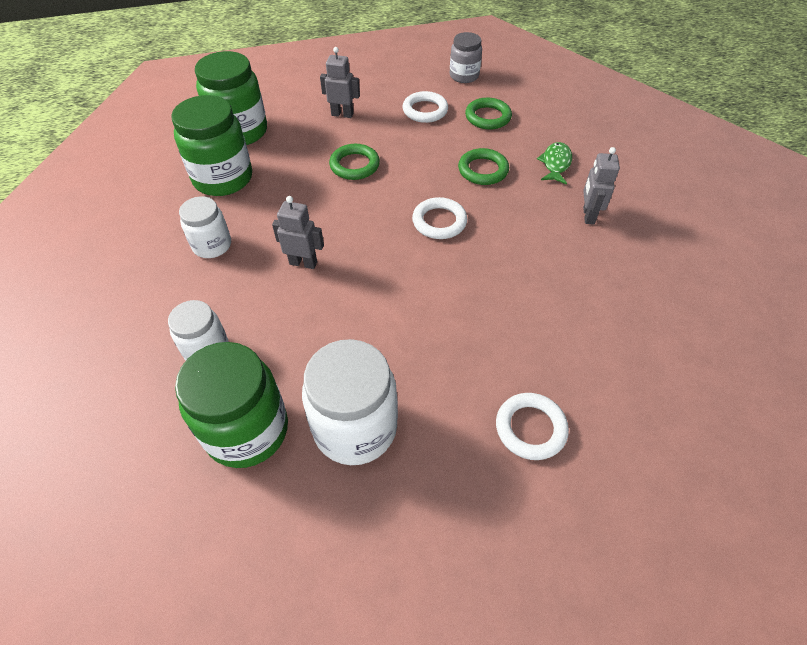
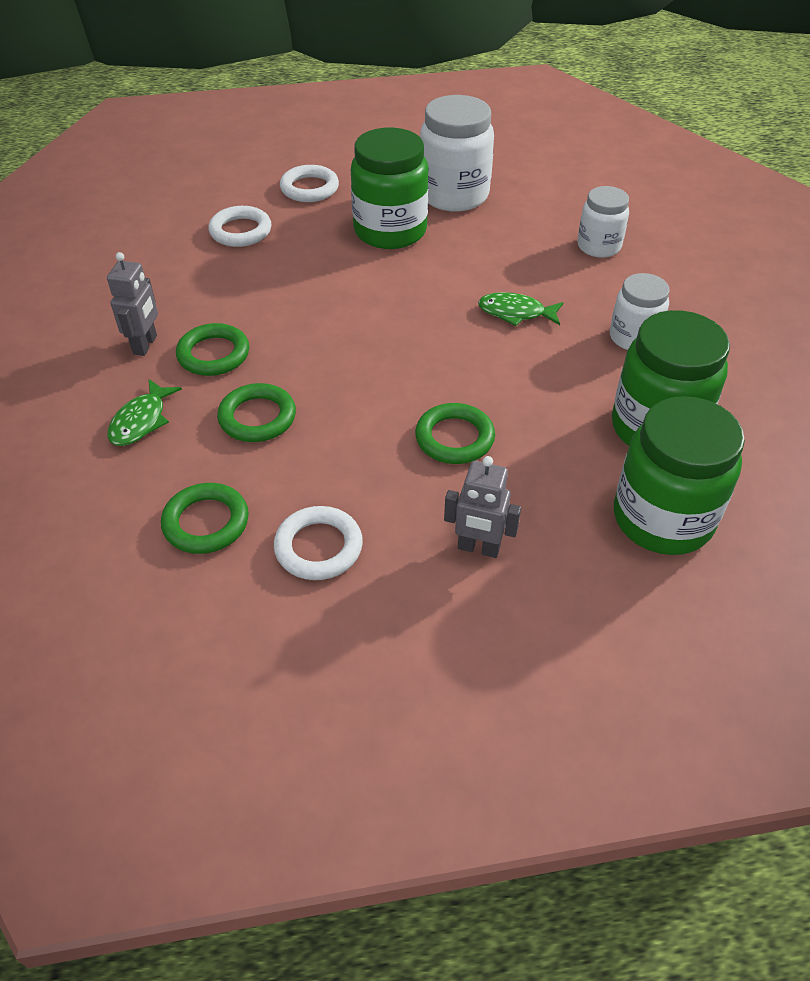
camera: 175 degrees left, 5 degrees down
green jar [175,342,288,468] -> green jar moved to [351,128,429,249]
grey robot [272,196,324,269] -> green fish [478,292,563,326]
white ring [412,197,467,239] -> white ring moved to [208,206,272,247]
grey jar [450,32,482,83] -> none
none -> green ring [176,323,249,376]

